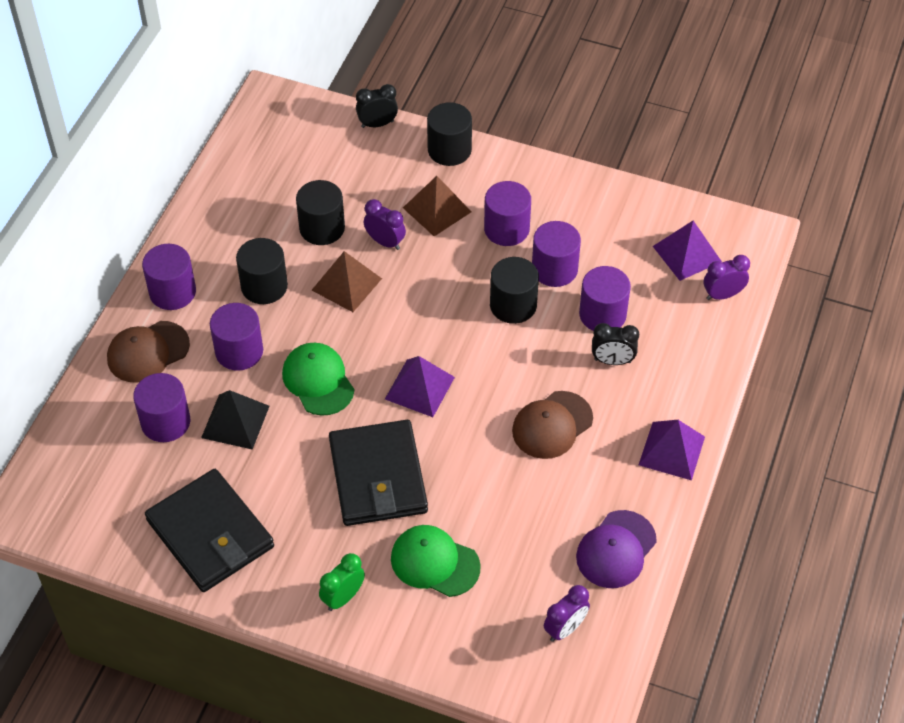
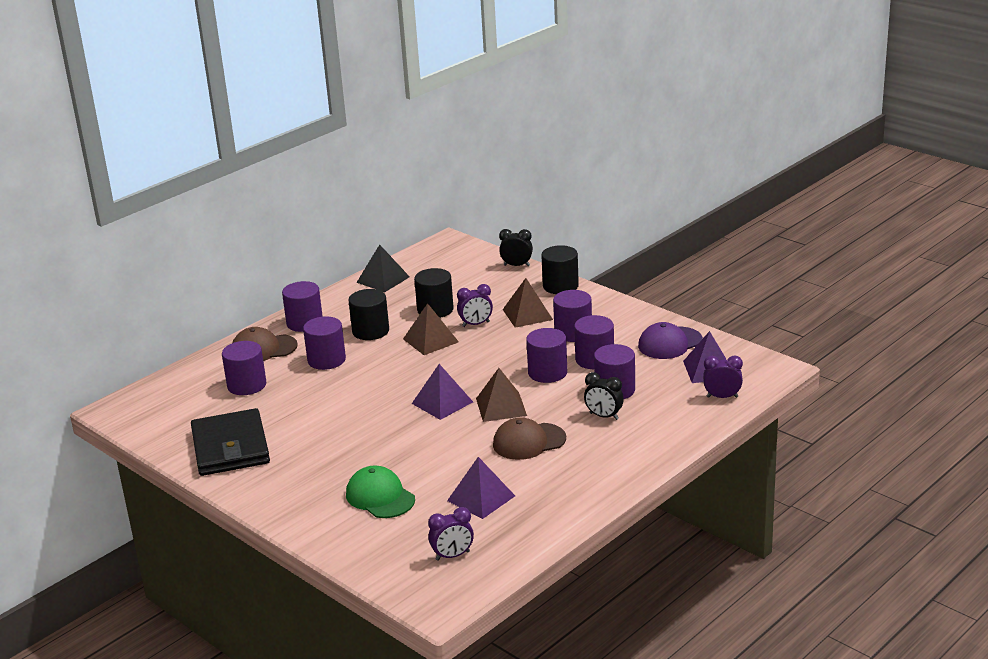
camera: 25 degrees right, 25 degrees down
black pyramid [201,390,269,450] -> black pyramid moved to [356,244,410,292]
green cap [282,343,354,416] -> none
green clock [319,553,365,611] -> none
black wallet [329,420,428,526] -> none
purple clock [364,199,406,250] -> purple clock turned 105 degrees clockwise [457,284,493,327]
black cylinder [490,257,539,324] -> purple cylinder [526,328,567,383]
purple cap [576,510,657,588] -> purple cap moved to [638,322,703,359]
purple pyramid [639,420,705,481] -> purple pyramid moved to [447,457,515,519]
none -> brown pyramid [476,368,527,422]

